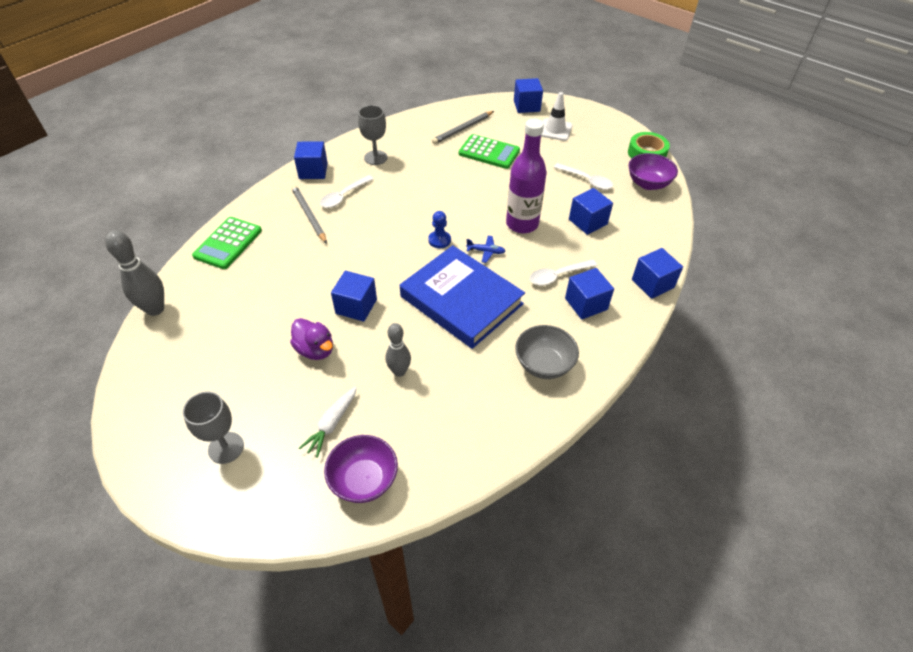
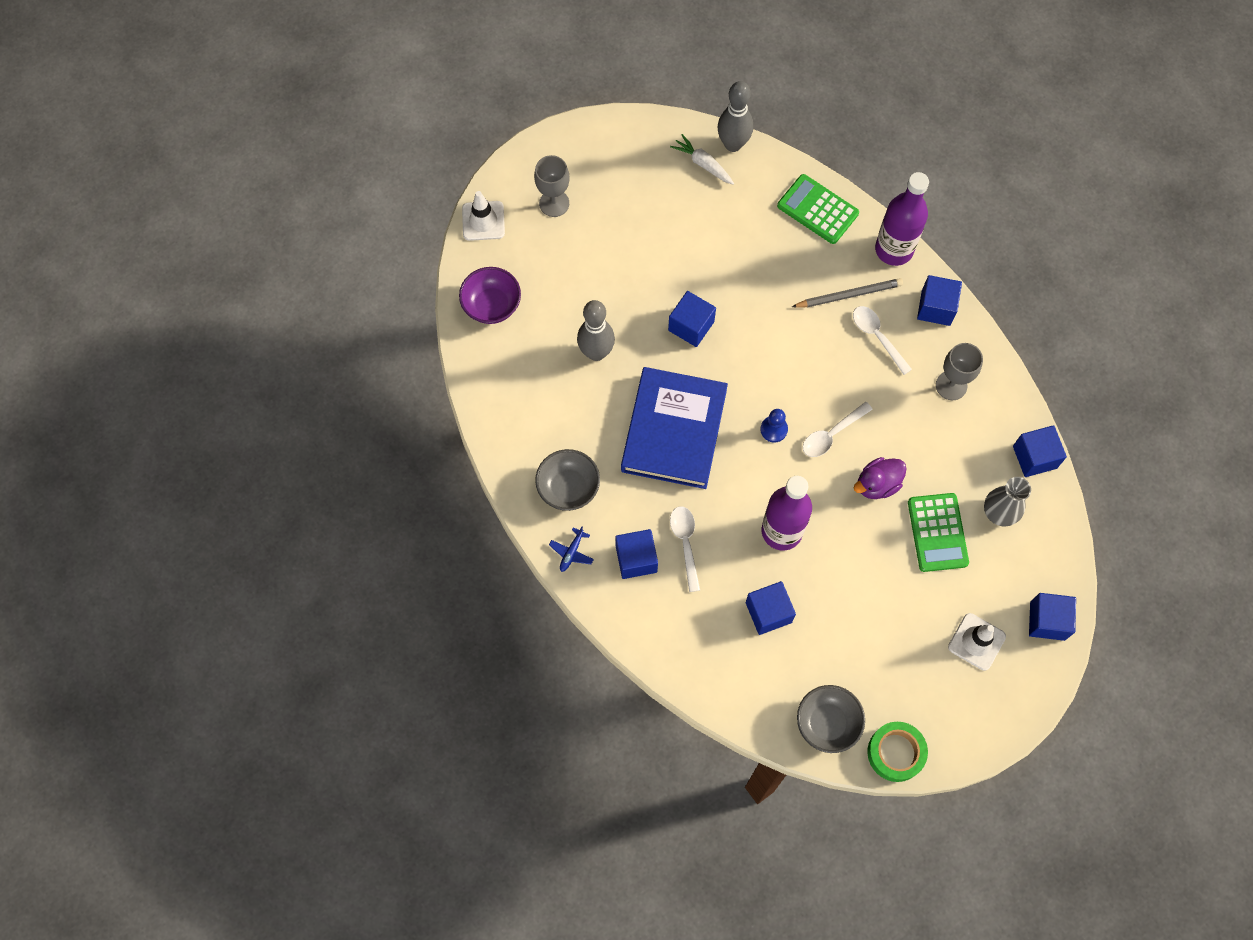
camera: 105 degrees right, 20 degrees up
purple duck [290,318,333,360] -> purple duck moved to [853,457,907,499]
white carrot [299,387,357,458] -> white carrot moved to [670,134,734,185]
grey bowling pin [386,323,411,377] -> grey bowling pin [577,300,615,361], size x1.50
blue book [400,245,525,349] -> blue book turned 45 degrees counterclockwise [621,367,728,489]
grey pencil [432,111,494,144] -> grey vase [984,477,1031,527]
green calculator [459,134,520,169] -> green calculator turned 45 degrees counterclockwise [908,493,969,572]
blue plane [466,236,505,263] -> blue plane moved to [549,527,594,572]
white spoon [554,163,613,190] -> white spoon moved to [803,402,873,457]
purple bowl [629,153,678,190] -> grey bowl [797,685,865,753]
blue cube [632,248,683,299] -> blue cube moved to [1013,425,1067,477]
none -> white traffic cone [462,191,505,241]
none -> purple bottle [875,172,929,266]

